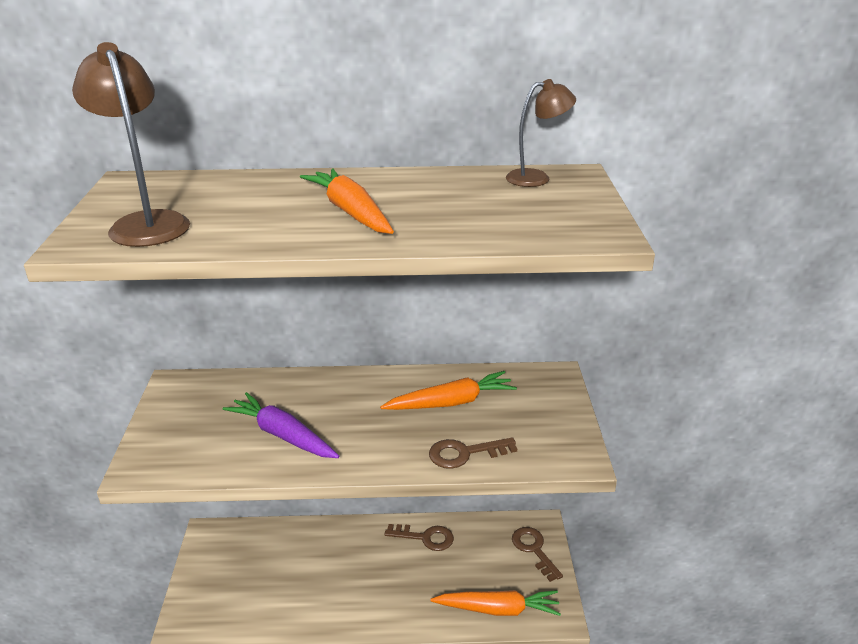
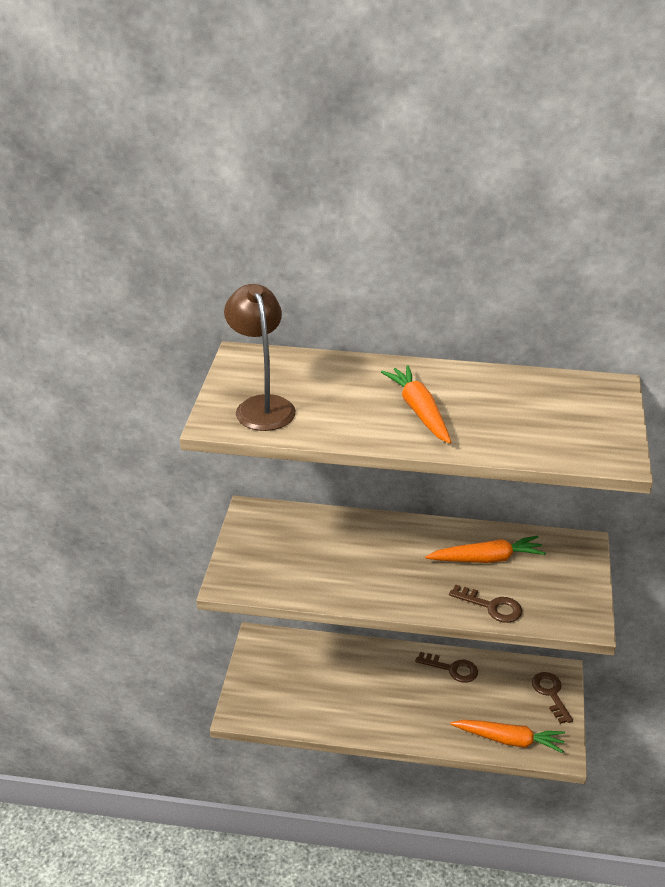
camera: 10 degrees right, 5 degrees up
purple carrot [223,392,339,458] -> none
brown key [429,437,517,469] -> brown key turned 150 degrees counterclockwise [449,585,522,623]
brown lamp [506,79,576,187] -> none

